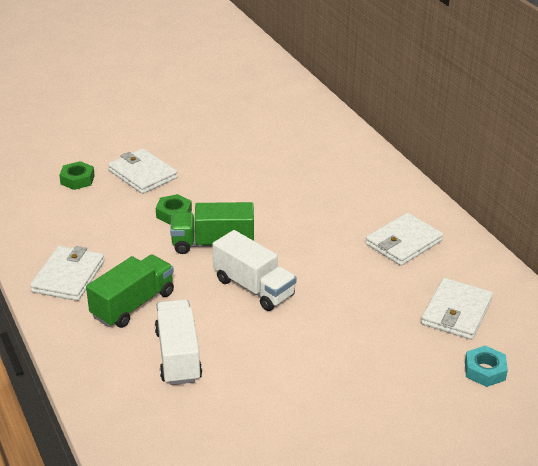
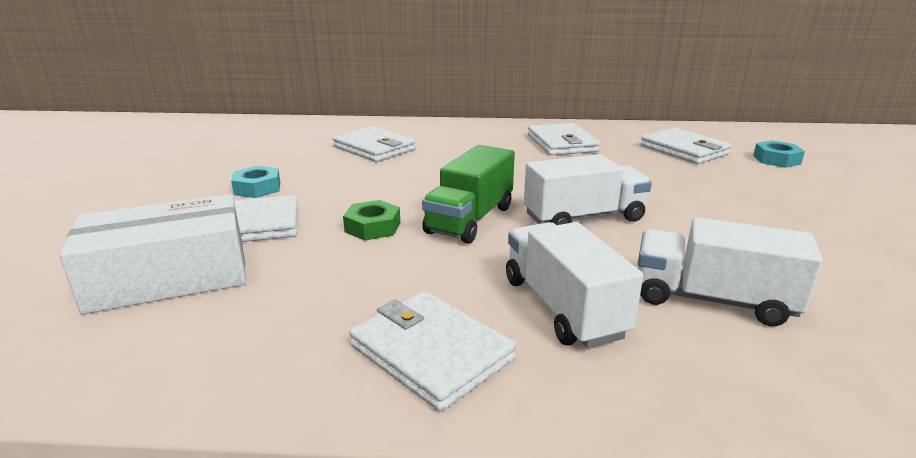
camera: 60 degrees left, 10 degrees down
green nut [59,161,95,190] -> white box [59,194,246,314]
green truck [86,255,174,328] -> white truck [506,222,643,348]
none -> turquoise nut [231,166,280,198]
none -> white wallet [333,126,416,162]

